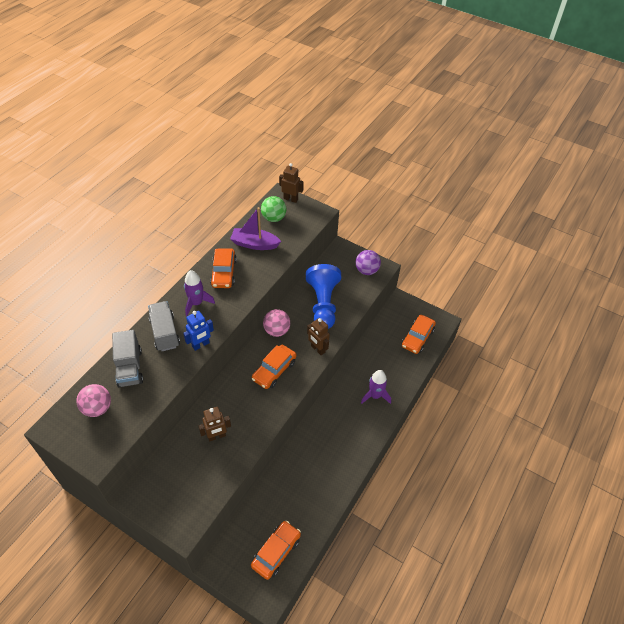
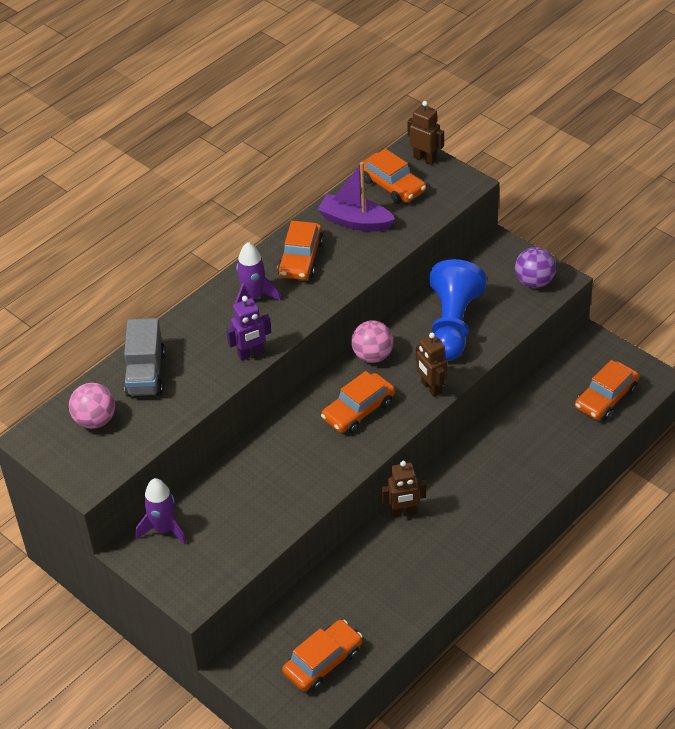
camera: 15 degrees right, 5 degrees down
grey truck [148,301,180,351] -> none
blue robot [183,311,214,351] -> purple robot [226,296,271,361]
brown robot [198,407,231,441] -> brown robot moved to [381,461,426,518]
green ball [261,196,286,222] -> orange car [359,149,426,204]
purple rocket [361,370,391,404] -> purple rocket moved to [136,478,186,544]

